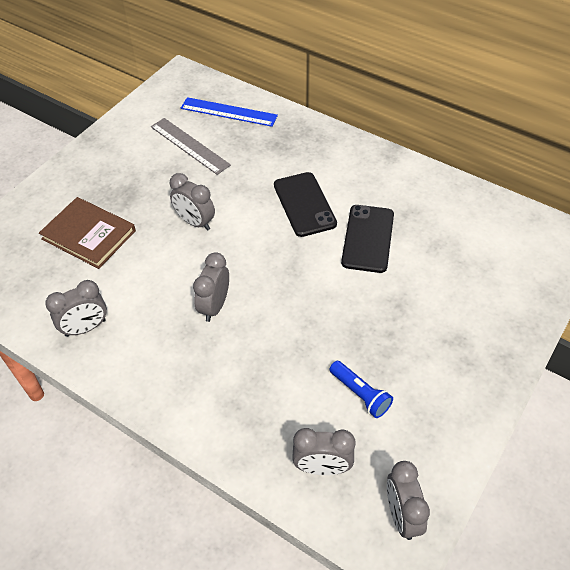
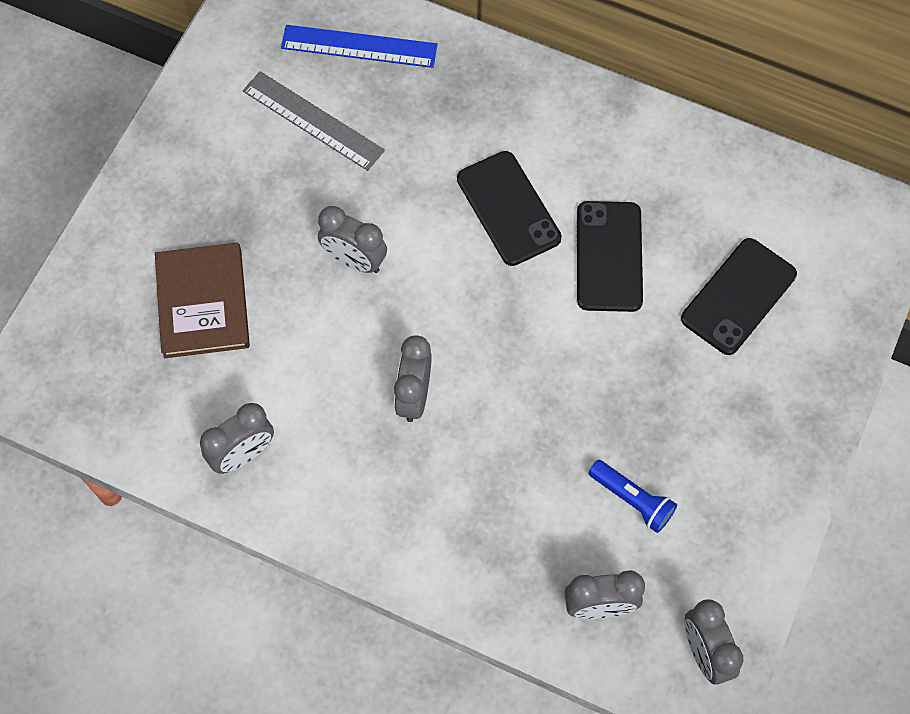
camera: 10 degrees left, 15 degrees up
brown book [39,197,136,269] -> brown book turned 60 degrees clockwise [155,243,250,358]
none -> black phone [681,238,797,355]

